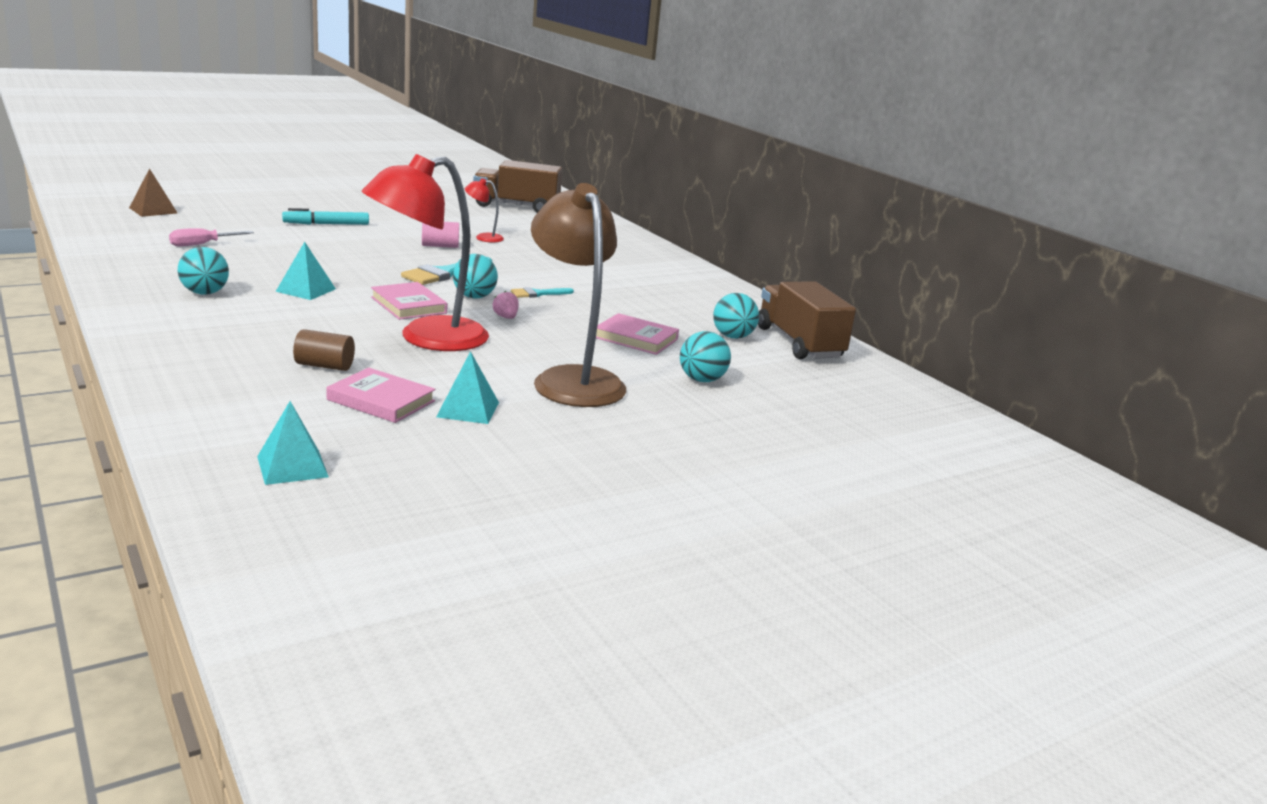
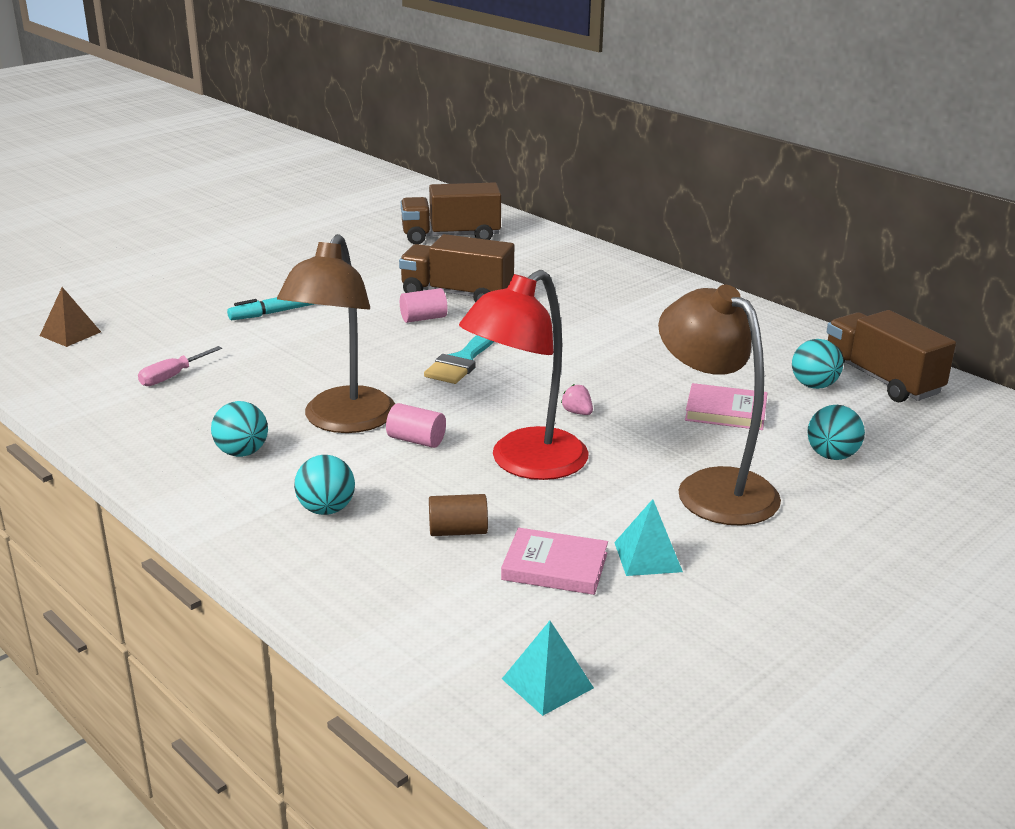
camera: 10 degrees left, 5 degrees up
turquoise pyramid [275,242,336,300] -> brown lamp [277,234,395,433]
pink book [371,282,448,320] -> none
turquoise ball [453,254,498,298] -> turquoise ball moved to [294,455,355,515]
red lamp [465,178,504,243] -> brown truck [399,234,514,302]
turquoise brush [511,287,574,298] -> none
none -> pink cylinder [386,403,446,448]

